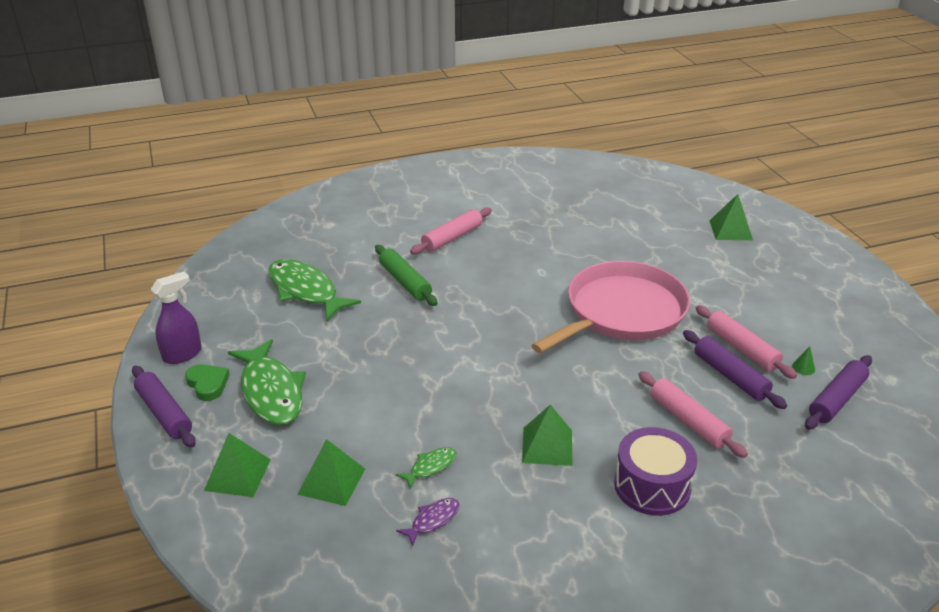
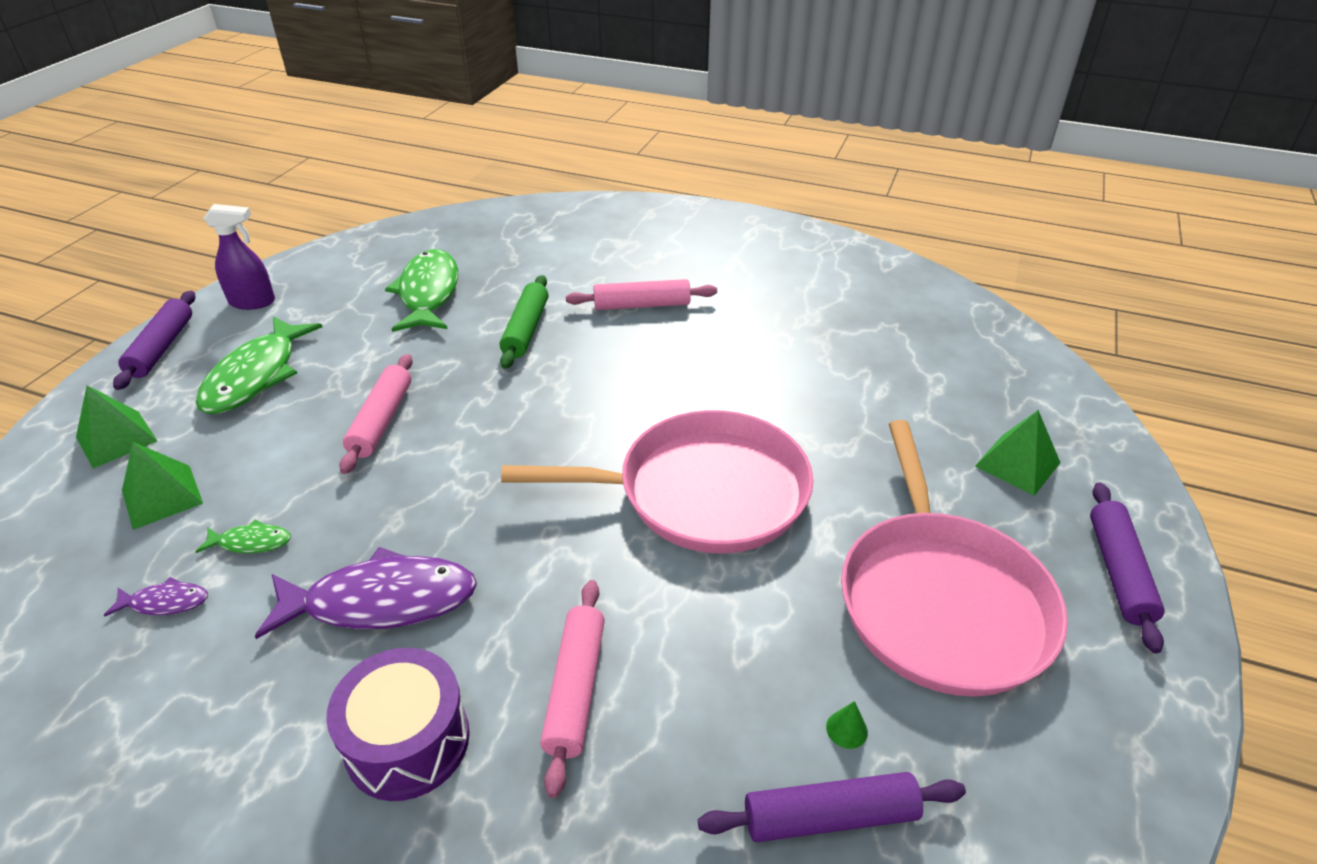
camera: 40 degrees right, 5 degrees up
green heart [185,364,230,401] -> none
green pyramid [522,404,573,466] -> purple fish [255,547,477,639]
purple rolling pin [683,330,787,409] -> purple rolling pin moved to [1090,482,1165,653]
pink rolling pin [696,305,797,379] -> pink rolling pin moved to [339,354,413,474]
none -> pink pan [841,420,1068,697]

